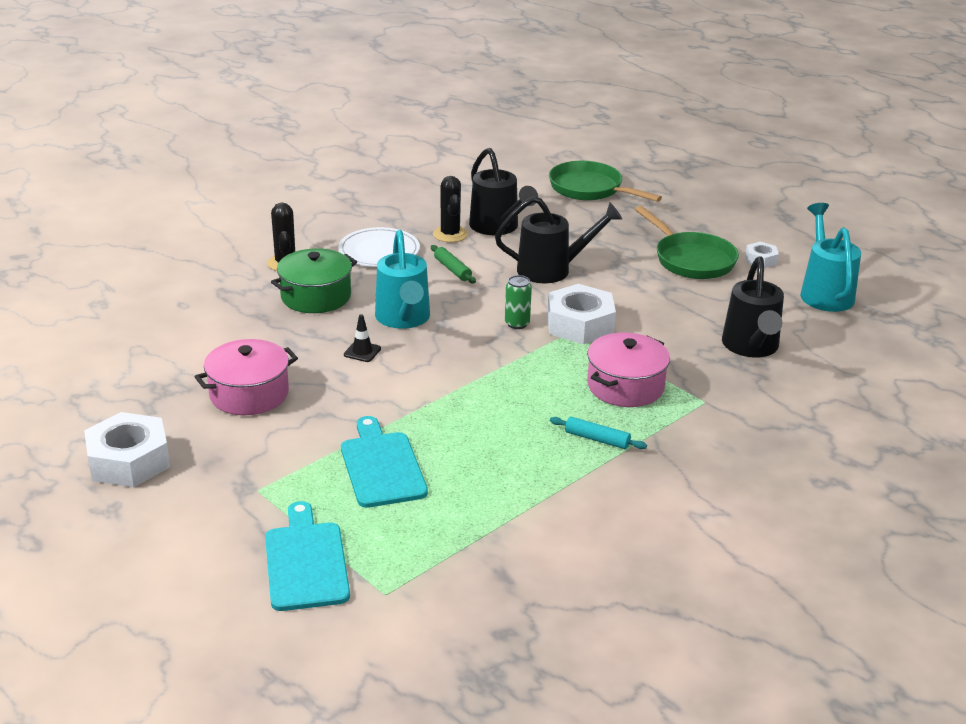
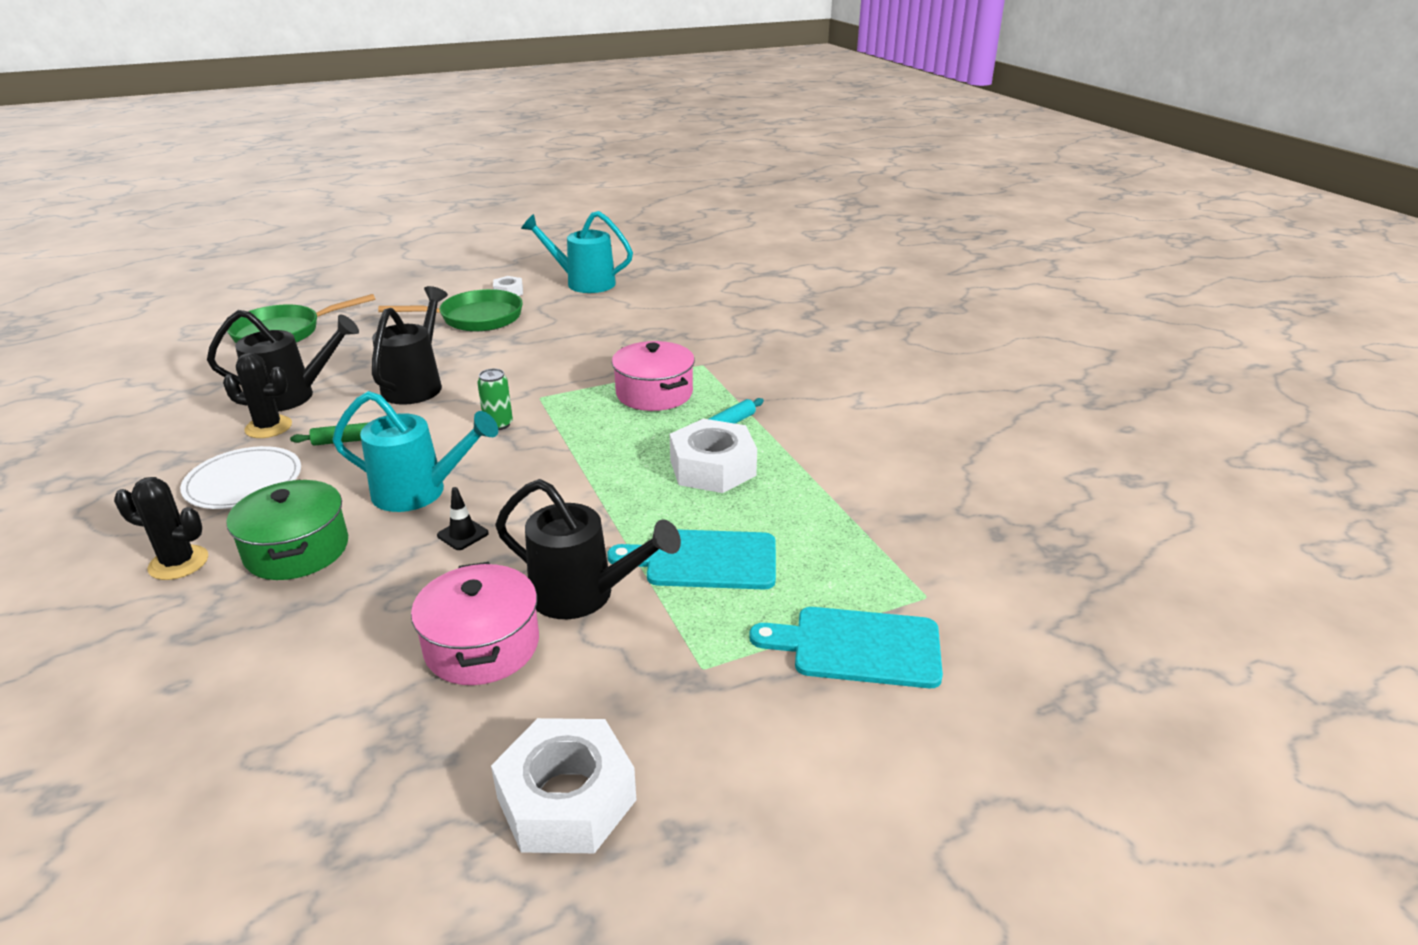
camera: 70 degrees left, 0 degrees up
white nut [547,284,616,344] -> white nut moved to [670,419,757,493]
black watering can [722,256,784,357] -> black watering can moved to [495,479,681,619]

